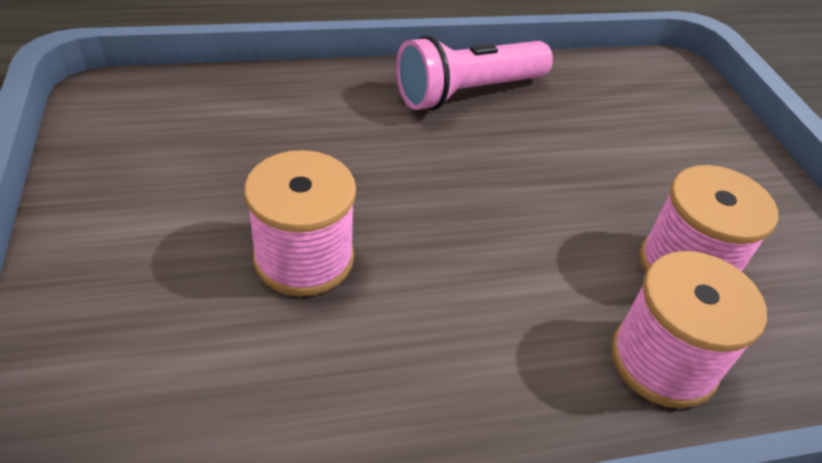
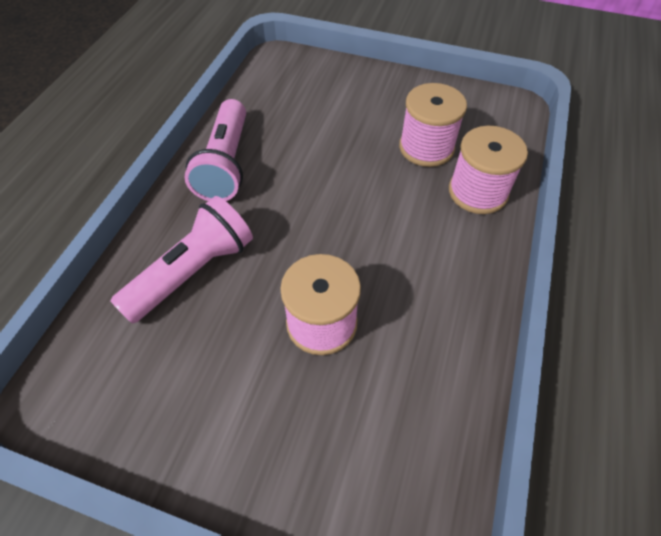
camera: 55 degrees left, 10 degrees up
none -> pink flashlight [111,196,253,324]

